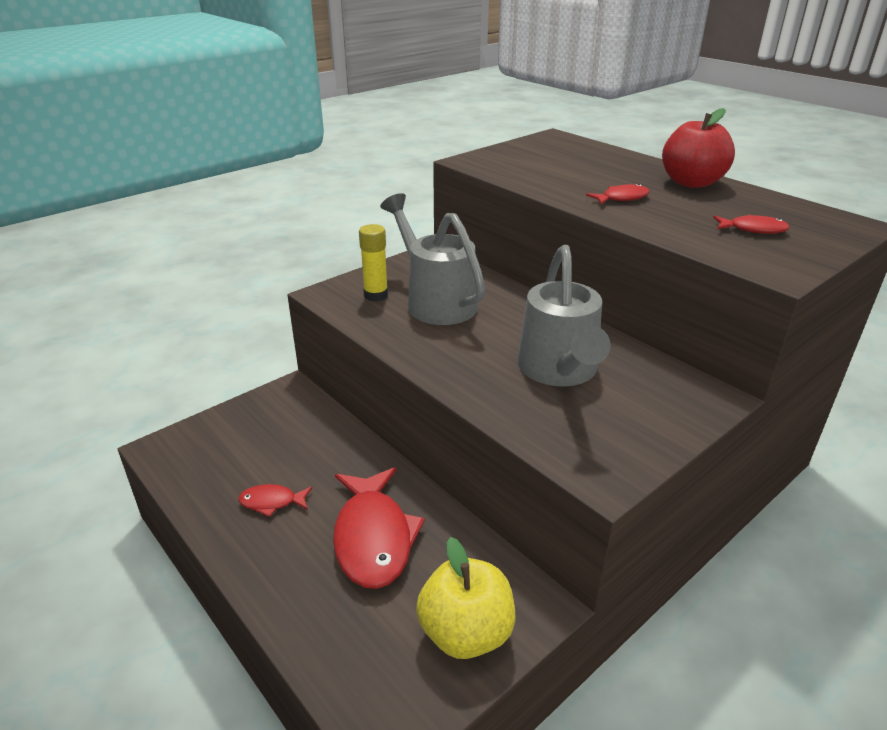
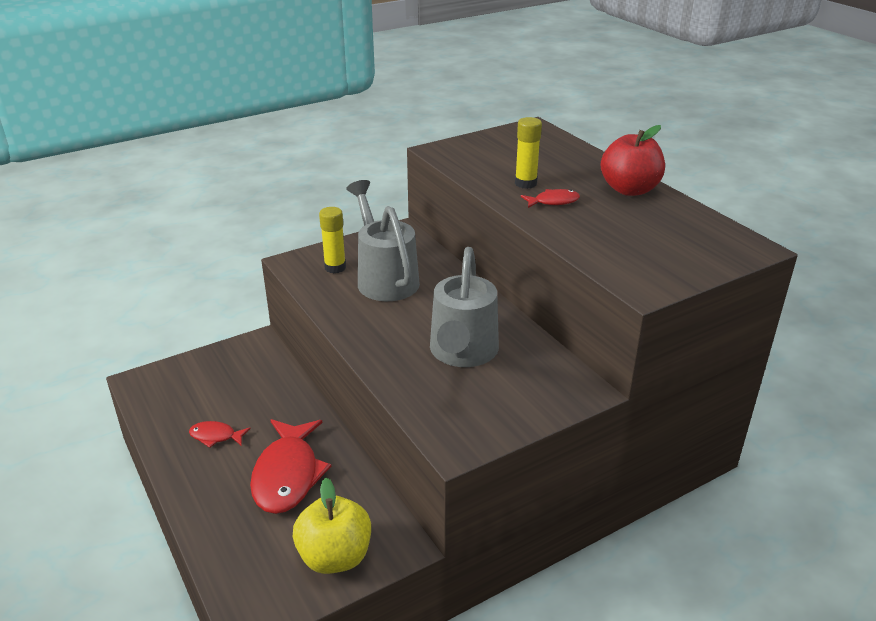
camera: 10 degrees right, 0 degrees up
red fish [713,215,789,234] -> none
none -> yellow glue stick [515,117,542,189]

